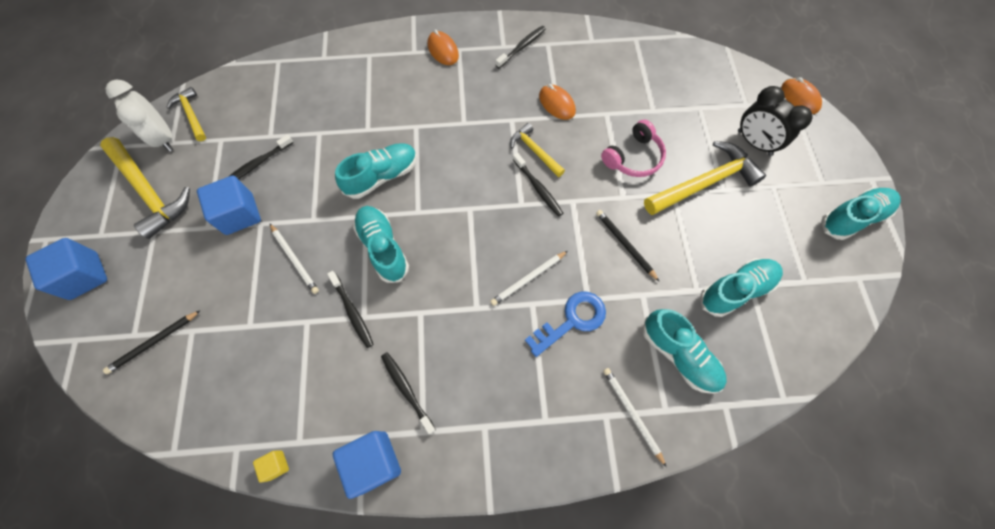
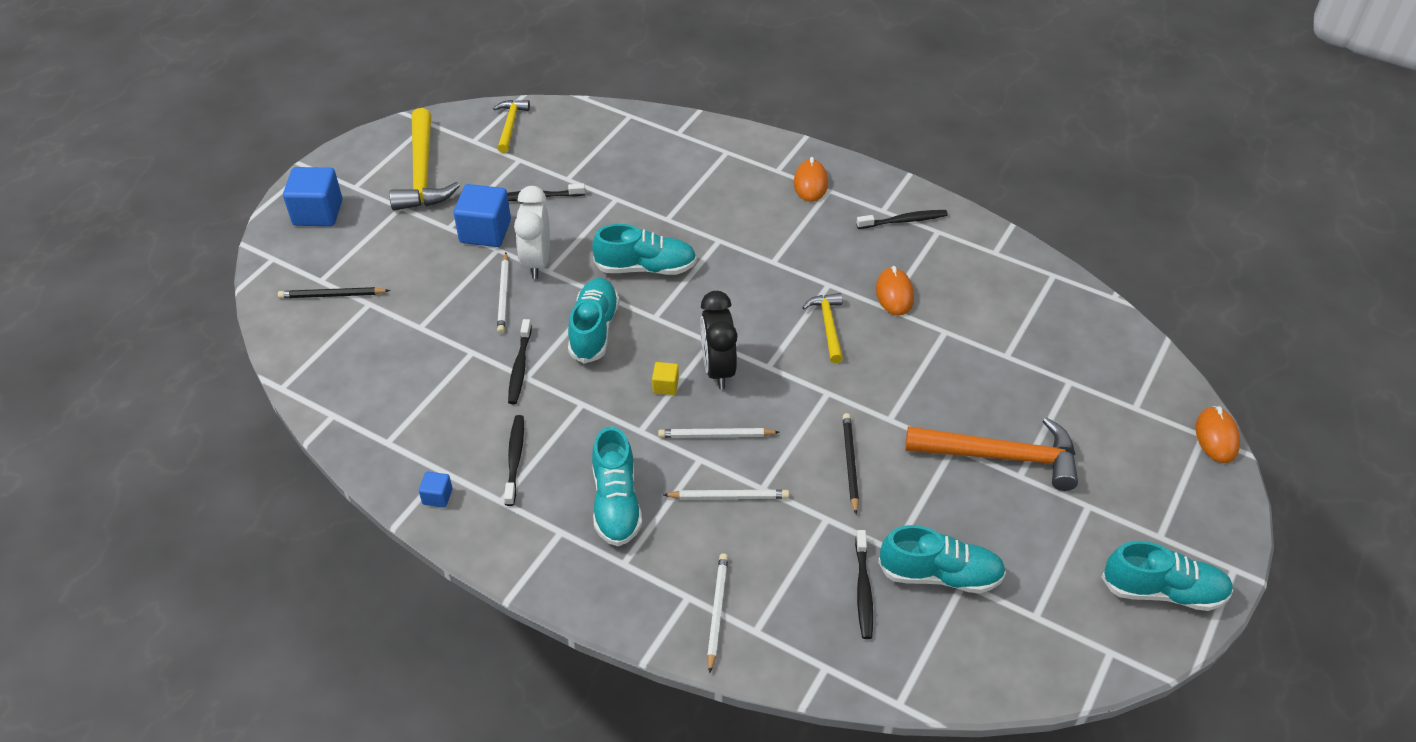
camera: 35 degrees right, 20 degrees down
white clock [105,79,173,152] -> white clock moved to [514,186,550,279]
yellow cube [253,450,289,483] -> yellow cube moved to [652,362,679,395]
blue cube [333,431,401,499] -> blue cube [419,472,452,508], size x0.48
black toothbrush [513,153,563,217] -> black toothbrush moved to [855,530,873,639]
blue key [525,292,606,357] -> white pencil [663,490,789,499]
pink headphones [601,119,666,177] -> none
turquoise shoe [643,309,727,394] -> turquoise shoe moved to [592,426,642,546]
yellow hammer [644,141,766,215] -> orange hammer [905,417,1078,491]
black clock [738,86,812,156] -> black clock moved to [700,291,737,389]

